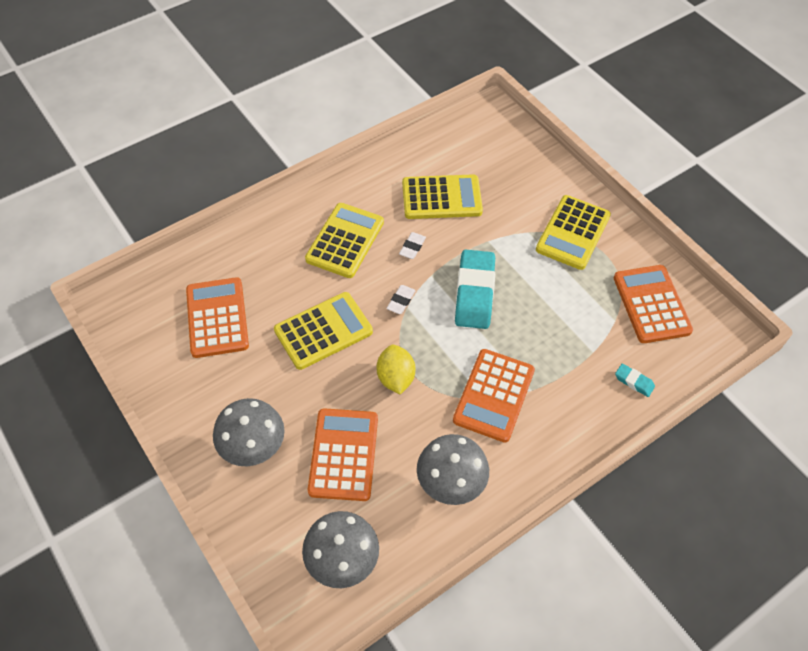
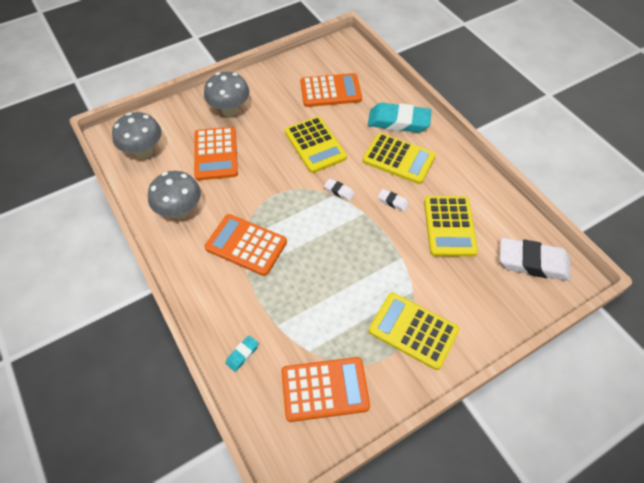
camera: 95 degrees right, 0 degrees up
orange calculator [308,408,378,501] -> orange calculator turned 75 degrees clockwise [194,127,238,180]
yellow lemon [376,345,416,395] -> none
turquoise eraser [455,250,495,329] -> turquoise eraser moved to [368,103,432,133]
none -> white eraser [500,238,571,281]

